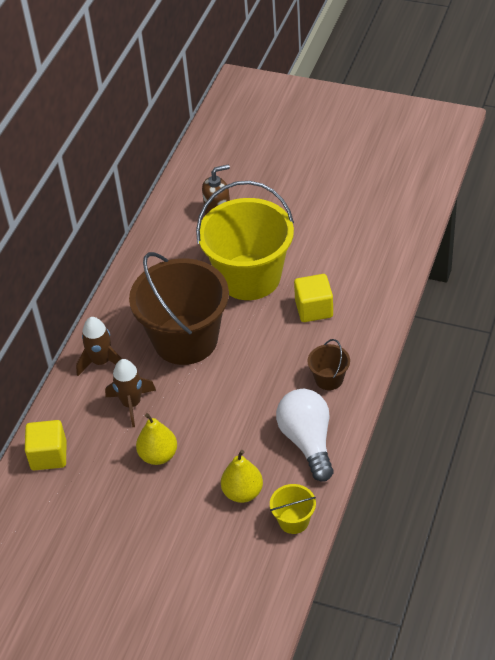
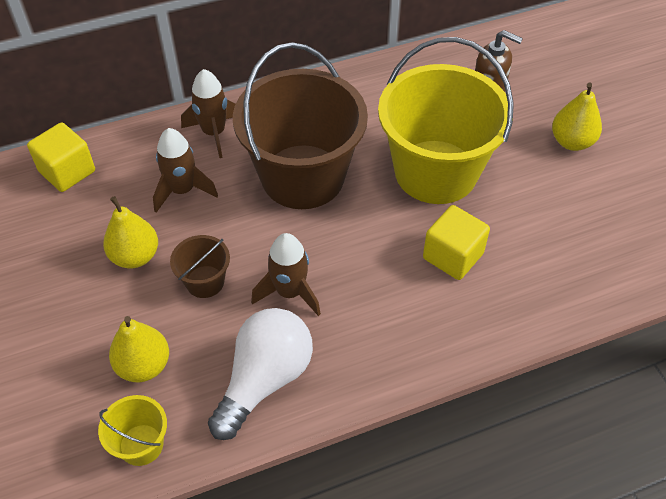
camera: 45 degrees right, 5 degrees up
brown bucket [307,339,350,390] -> brown bucket moved to [170,235,230,298]
none -> brown rocket [251,233,321,316]
none -> yellow pear [552,82,602,151]

